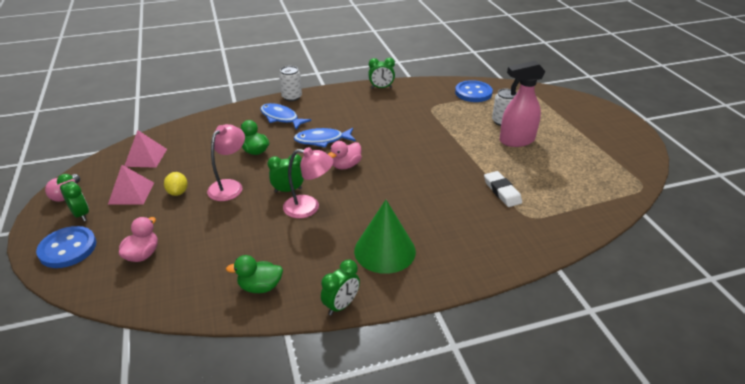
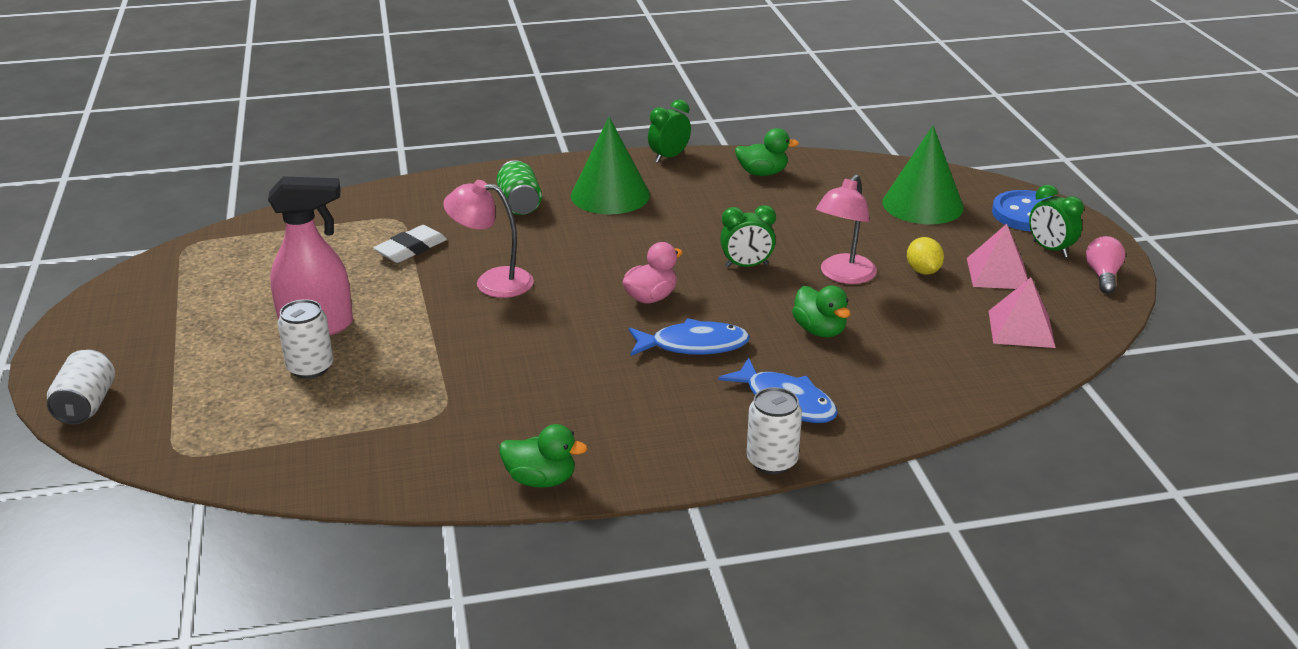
camera: 175 degrees left, 5 degrees down
pink duck [119,217,158,262] -> green cone [882,126,964,224]
pink lamp [283,147,334,218] -> pink lamp moved to [443,180,534,298]
green clock [368,58,395,89] -> green duck [499,424,587,488]
blue button [455,80,493,102] -> none
white eraser [484,171,522,207] -> white eraser turned 60 degrees clockwise [373,225,447,263]
none -> white can [47,350,115,424]
none -> green can [496,160,542,215]

